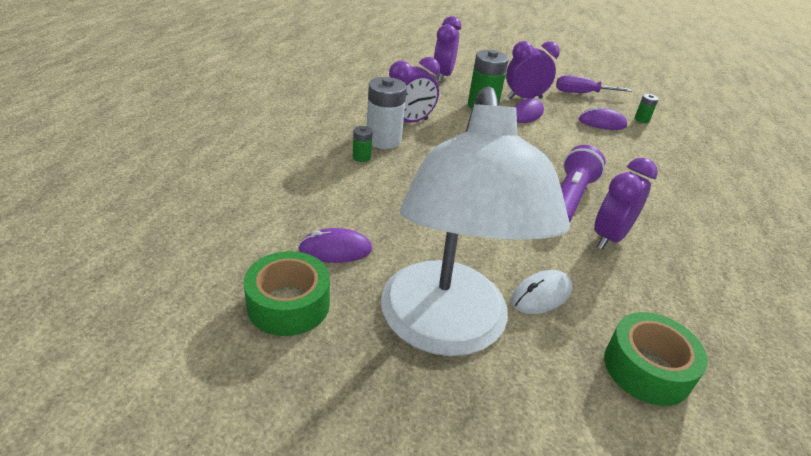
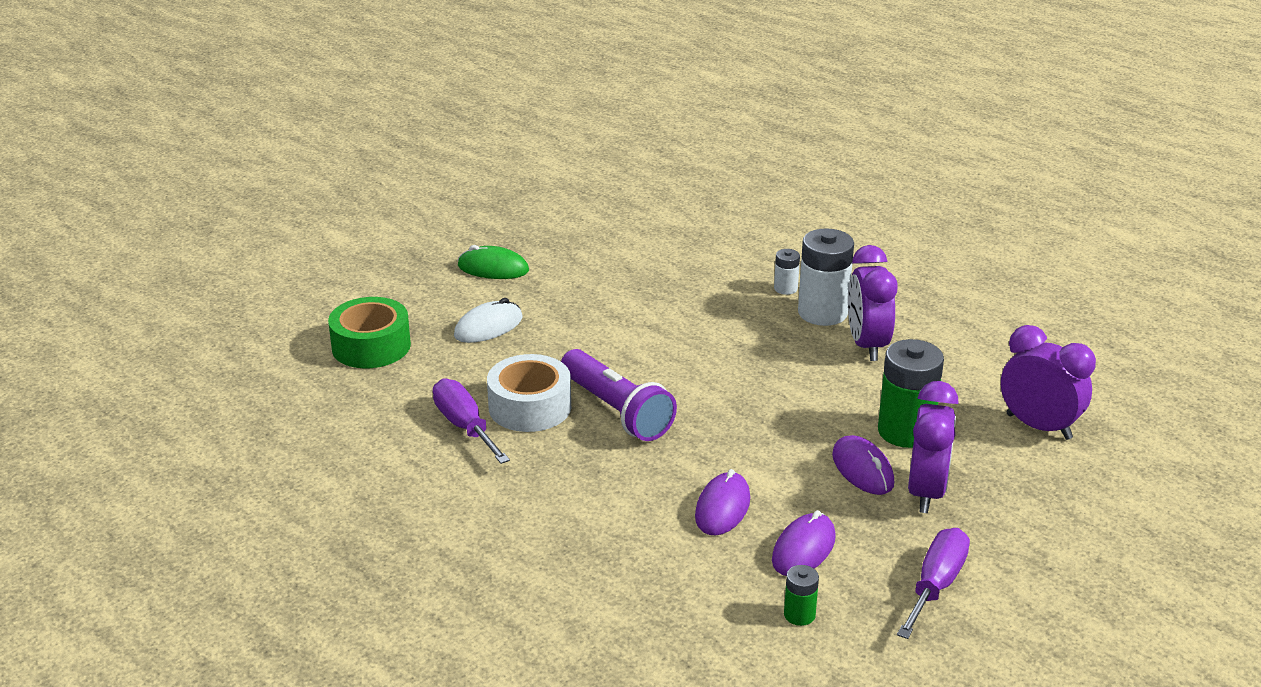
camera: 120 degrees right, 5 degrees down
green tape [244,251,330,336] -> none
purple mouse [298,228,372,263] -> purple mouse moved to [695,469,750,535]
green battery [353,126,373,162] -> white battery [774,249,800,295]
white lamp [381,86,570,356] -> green mouse [458,245,529,279]
white mouse [511,270,573,314] -> white mouse turned 60 degrees clockwise [454,298,522,343]
purple clock [594,158,658,250] -> white tape [487,354,571,432]
none -> purple screwdriver [433,378,510,464]

